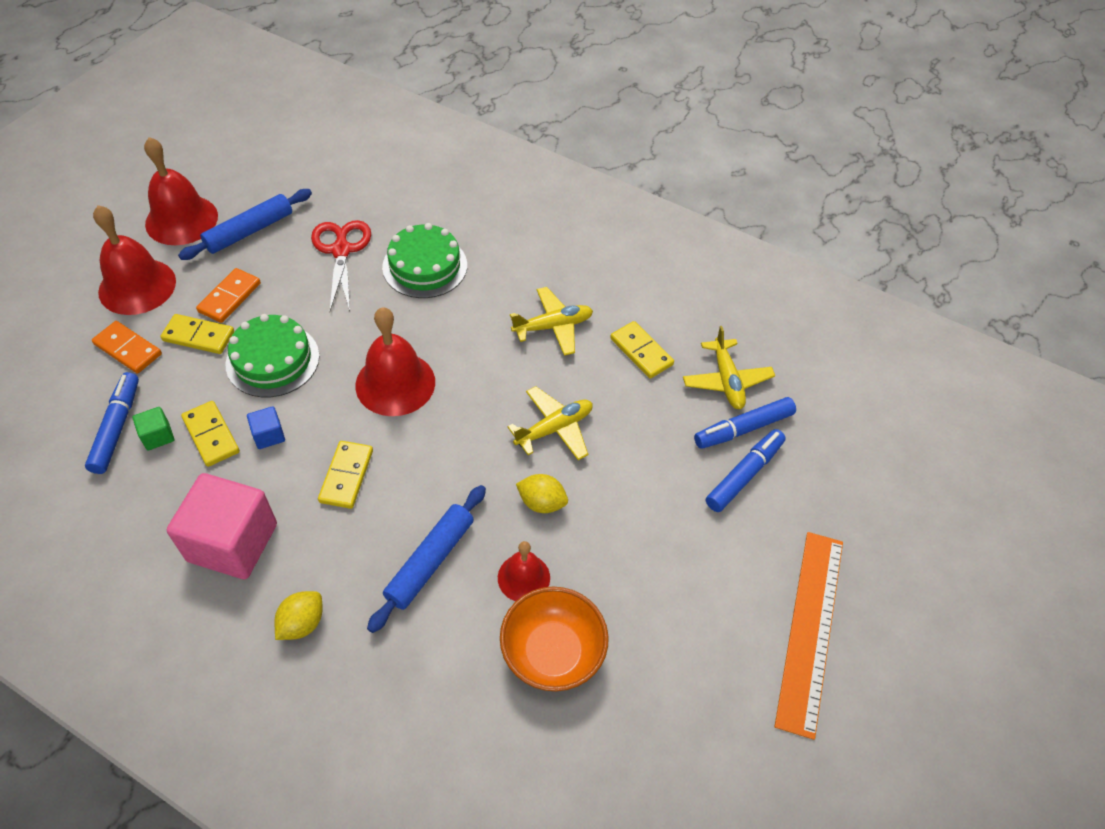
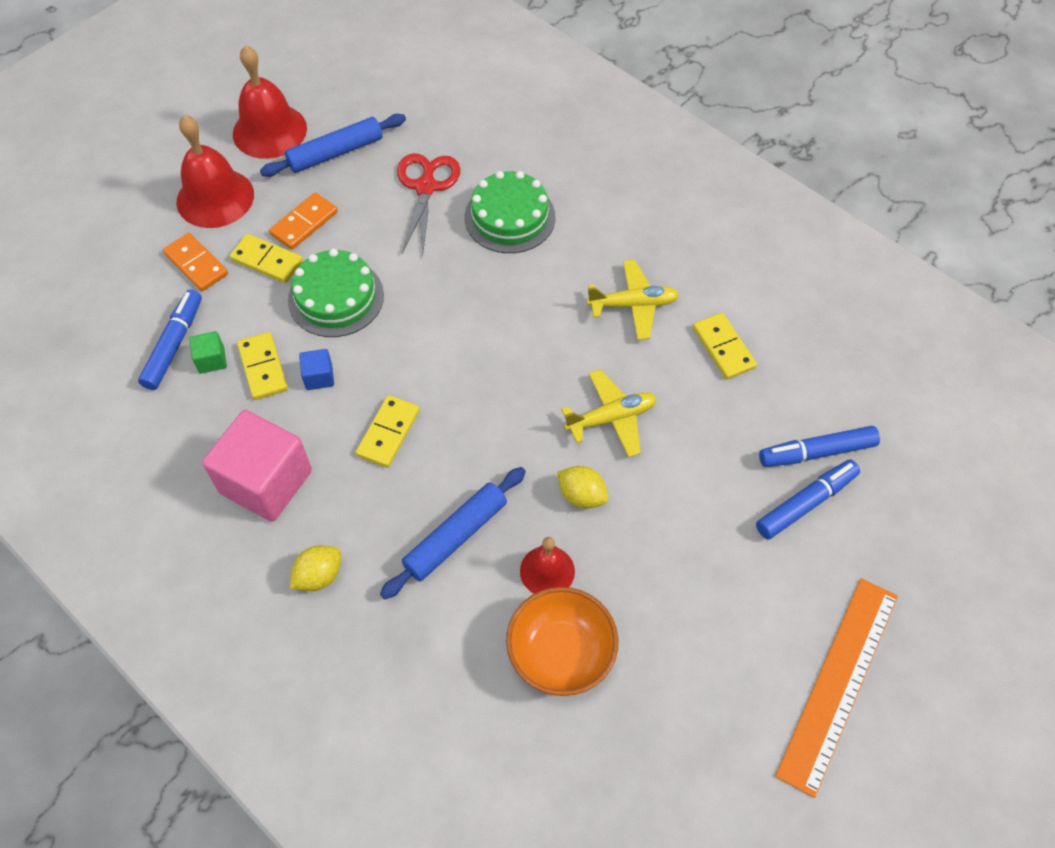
camera: 15 degrees right, 5 degrees up
red bell [355,307,435,416] -> none
yellow plane [683,326,775,409] -> none

